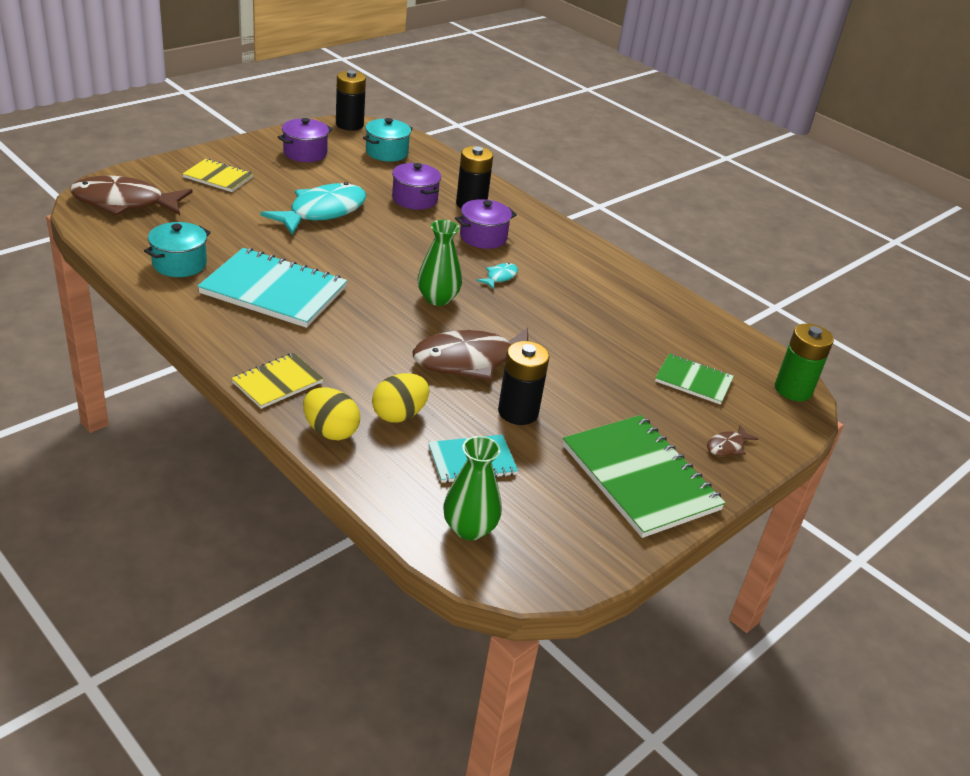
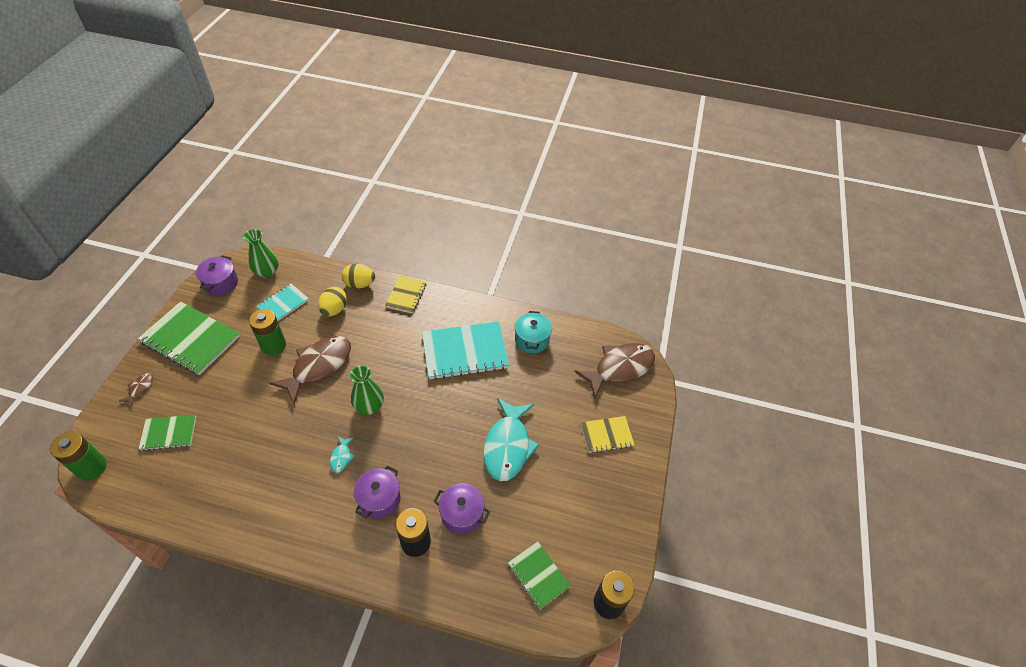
camera: 150 degrees right, 15 degrees up
purple pot [278,118,333,162] -> purple pot moved to [196,256,238,295]
turquoise pot [363,118,413,162] -> green notebook [508,541,570,609]
black battery [498,341,549,425] -> green battery [249,309,286,355]

